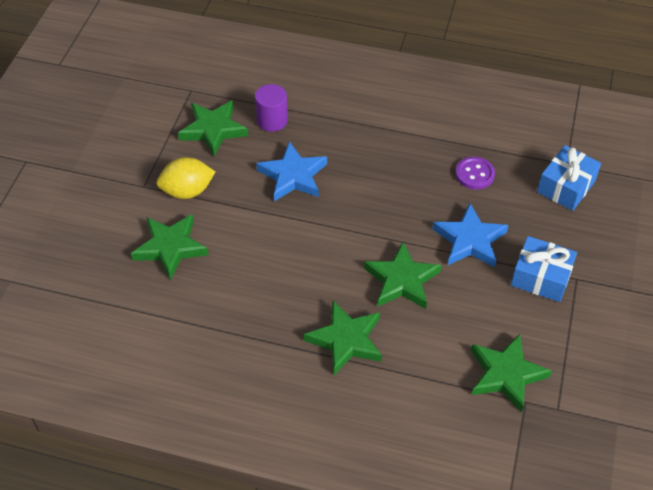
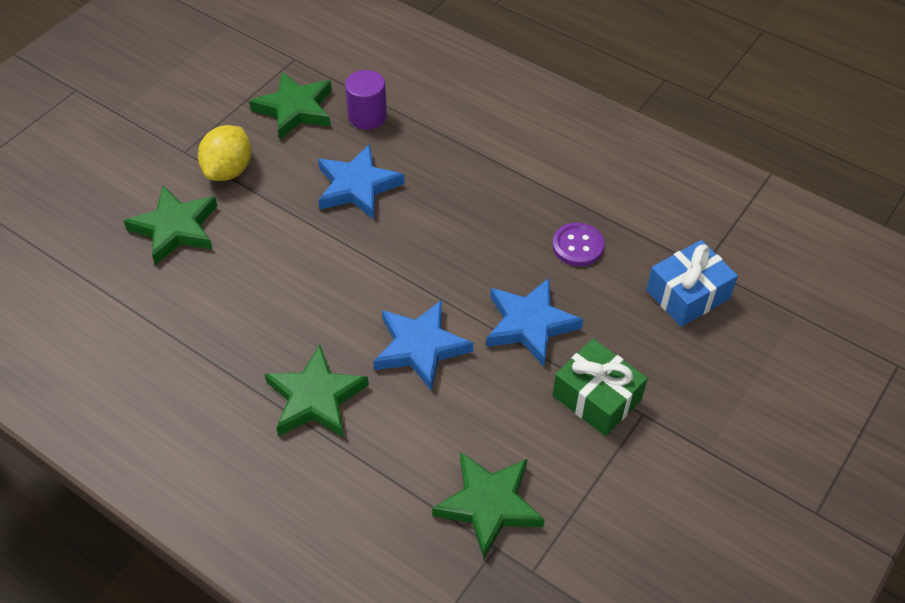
camera: 20 degrees right, 0 degrees up
yellow lemon [156,157,215,199] -> yellow lemon turned 75 degrees counterclockwise [198,125,251,181]
green star [364,242,442,309] -> blue star [373,300,473,391]
blue gift [511,236,577,302] -> green gift [553,339,648,436]

